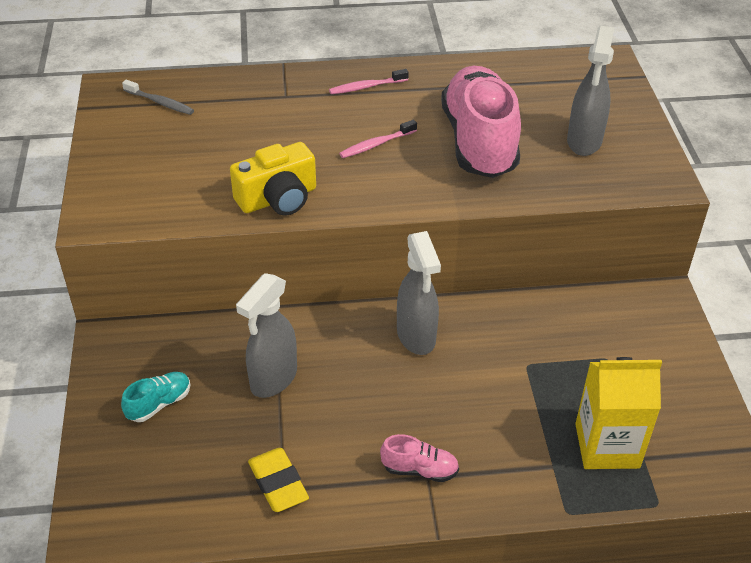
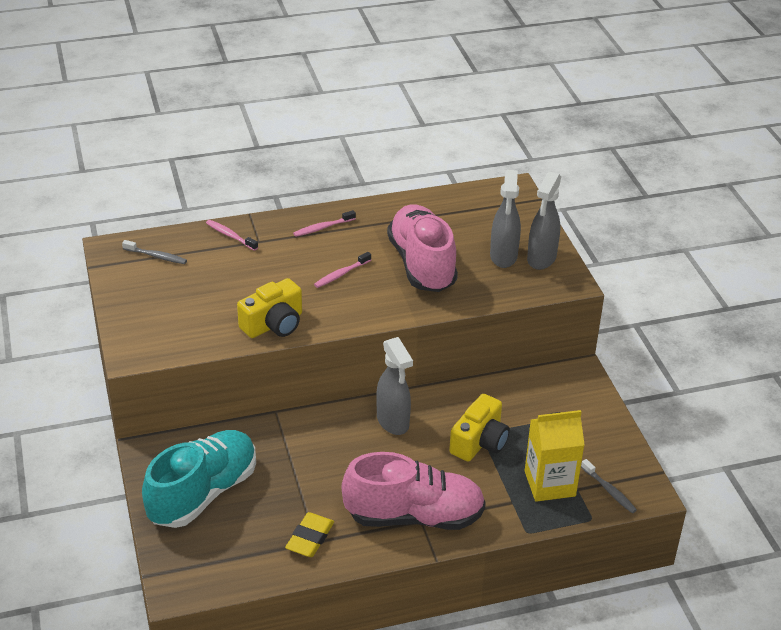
camera: 10 degrees left, 5 degrees down
turquoise shoe [121,372,190,422] -> turquoise shoe [142,430,256,528], size x2.38
grey spray bottle [236,273,297,398] -> grey spray bottle moved to [527,171,561,270]
yellow eraser [248,448,309,512] -> yellow eraser turned 60 degrees clockwise [285,512,334,557]
pink shoe [380,434,459,482] -> pink shoe [342,452,486,530], size x2.38
none -> pink toothbrush [206,220,258,251]
none -> yellow camera [449,394,510,462]
none -> grey toothbrush [581,459,637,513]

